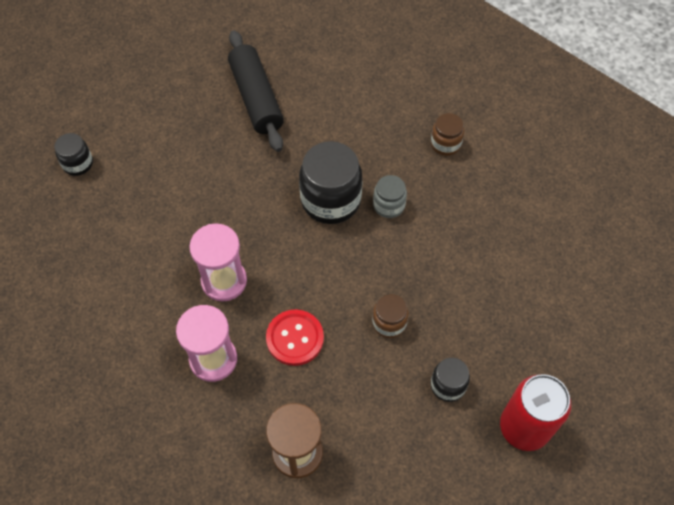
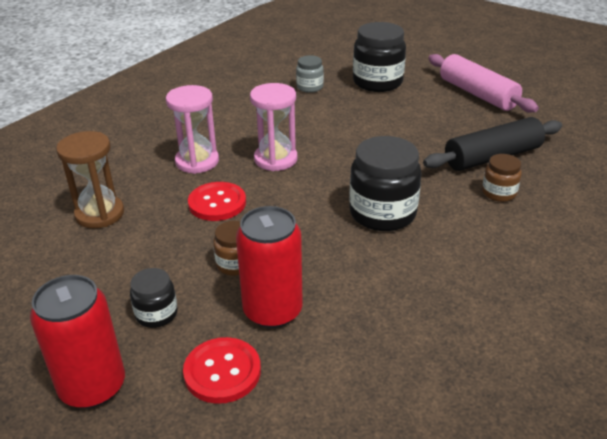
camera: 85 degrees right, 25 degrees down
black jar [55,133,93,176] -> black jar [353,22,406,92], size x1.88
grey jar [373,175,407,218] -> grey jar moved to [296,55,324,93]
brown jar [431,113,464,156] -> brown jar moved to [482,154,522,202]
none -> red button [183,337,261,404]
none -> red can [236,206,303,328]
none -> pink rolling pin [428,54,539,113]

